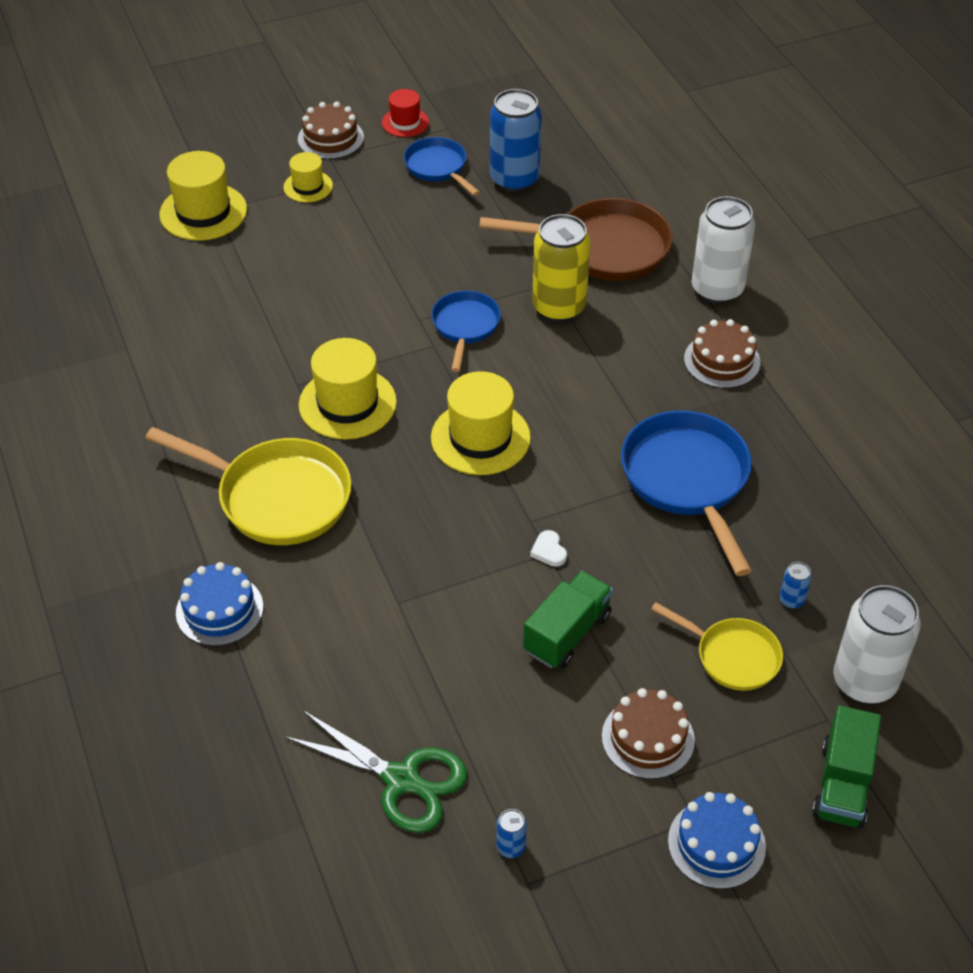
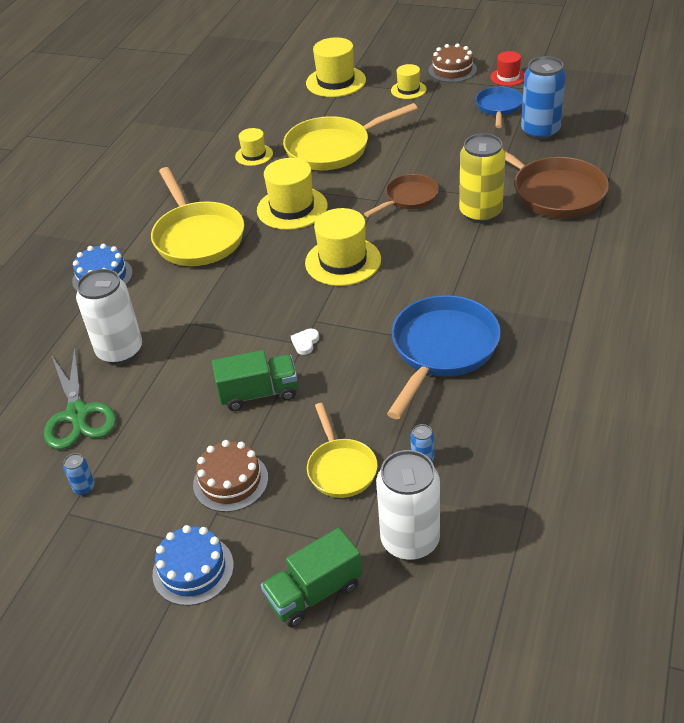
camera: 45 degrees right, 5 degrees down
blue pan [431,291,501,372] -> brown pan [364,174,439,217]
brown cake [684,319,761,388] -> none
white can [692,196,755,304] -> white can moved to [76,269,142,365]
none -> yellow hat [235,128,273,166]
none -> yellow pan [283,103,418,170]

